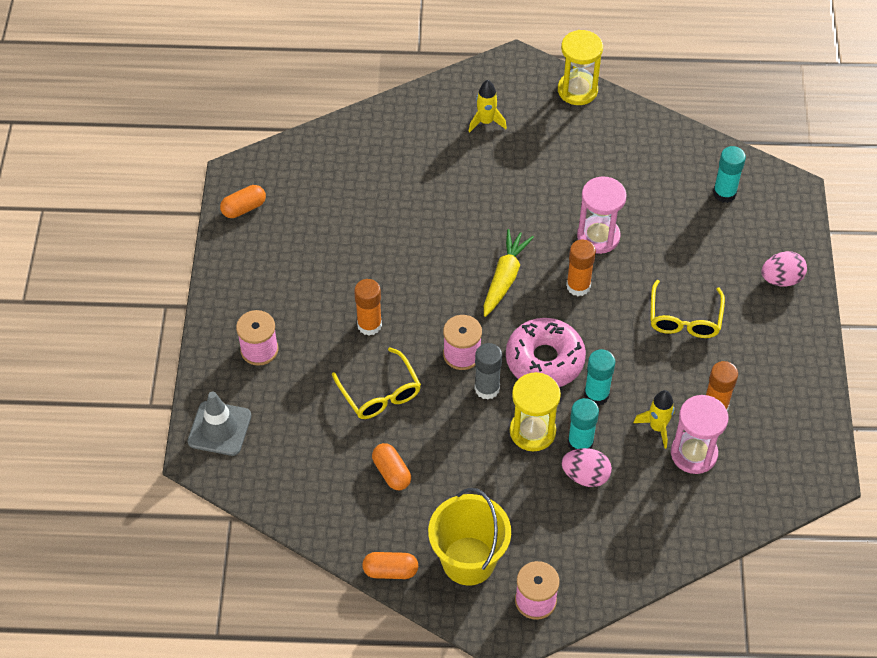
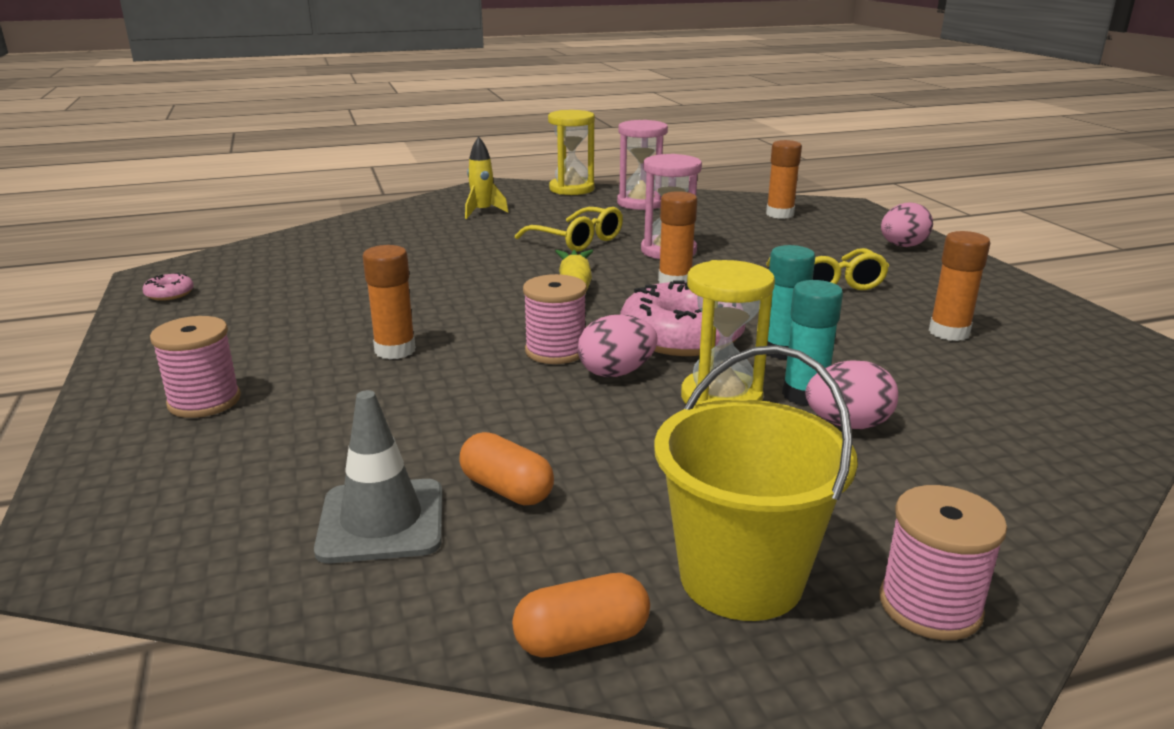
camera: 20 degrees left, 30 degrees down
grey traffic cone [187,391,251,456] -> grey traffic cone moved to [314,390,442,563]
orange capsule [220,185,266,218] -> pink donut [143,273,194,301]
yellow glasses [332,347,421,419] -> yellow glasses moved to [515,207,623,252]
grey glue stick [475,343,502,400] -> pink egg [578,314,658,377]
yellow rocket [633,390,675,449] -> none
pink hourglass [671,395,728,474] -> pink hourglass moved to [617,120,668,210]
turquoise glue stick [713,146,746,203] -> orange glue stick [766,140,802,219]

